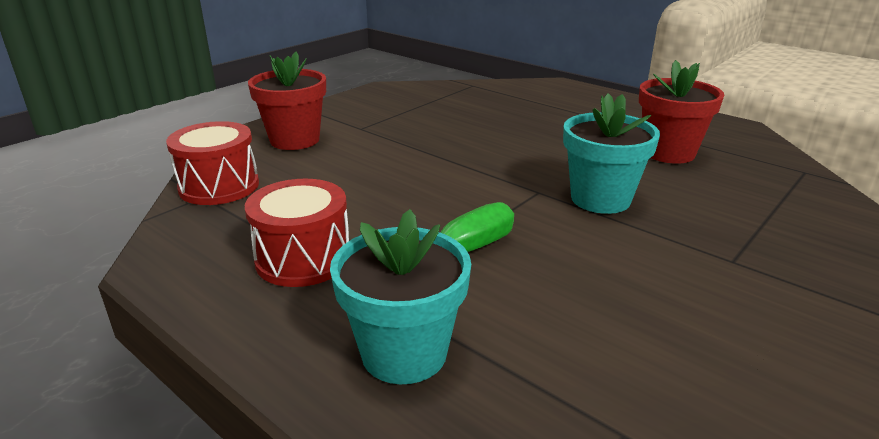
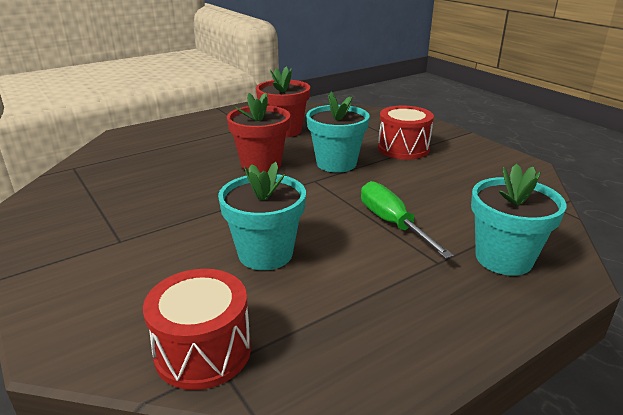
camera: 75 degrees left, 0 degrees up
red drum [245,179,349,287] -> red drum moved to [378,106,434,160]
red flower pot [248,51,326,150] -> red flower pot moved to [227,93,290,173]
none -> turquoise flower pot [218,162,306,270]

